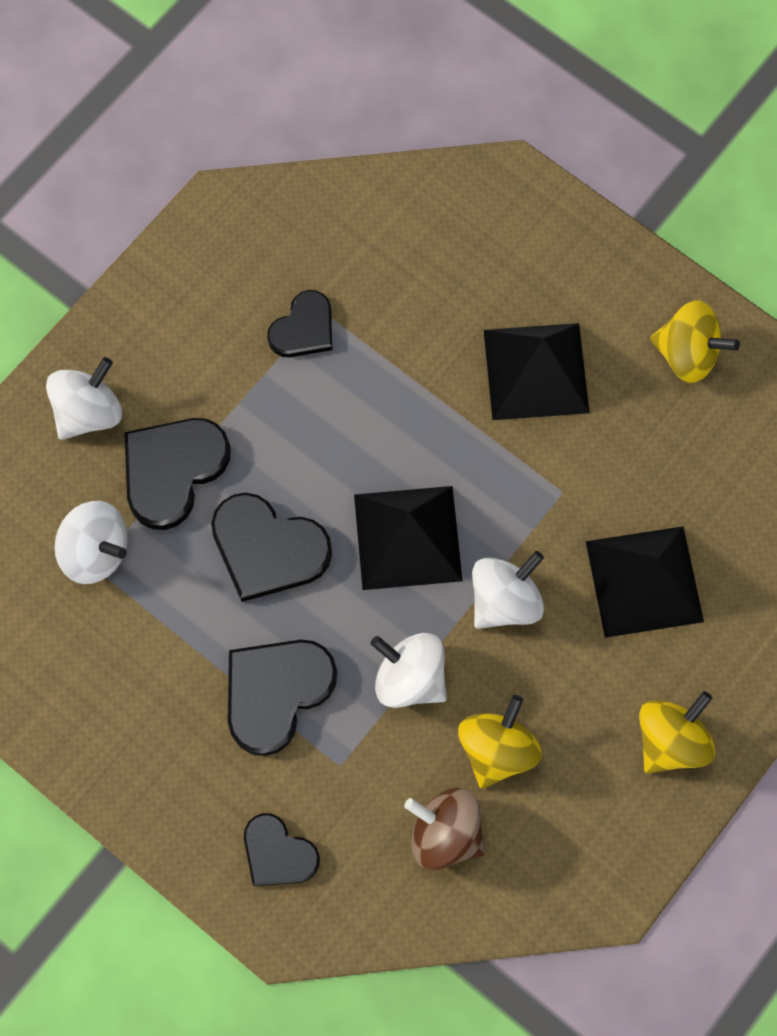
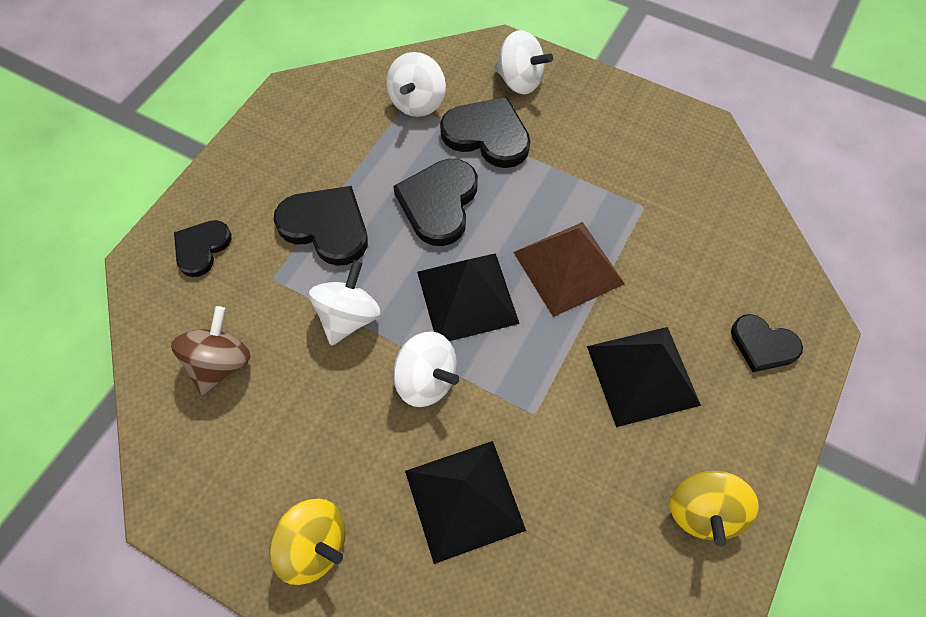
camera: 80 degrees right, 10 degrees down
black heart [267,290,333,357] -> black heart moved to [731,314,803,372]
yellow spinning top [458,695,542,789] -> none
none -> brown pyramid [513,222,625,317]

